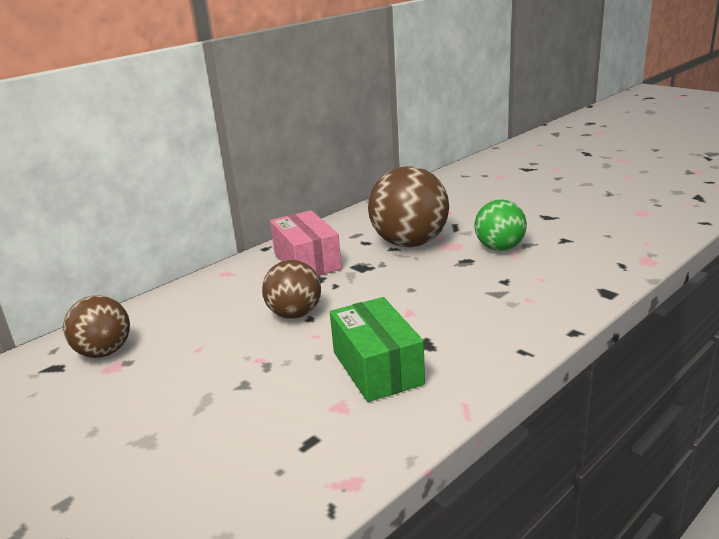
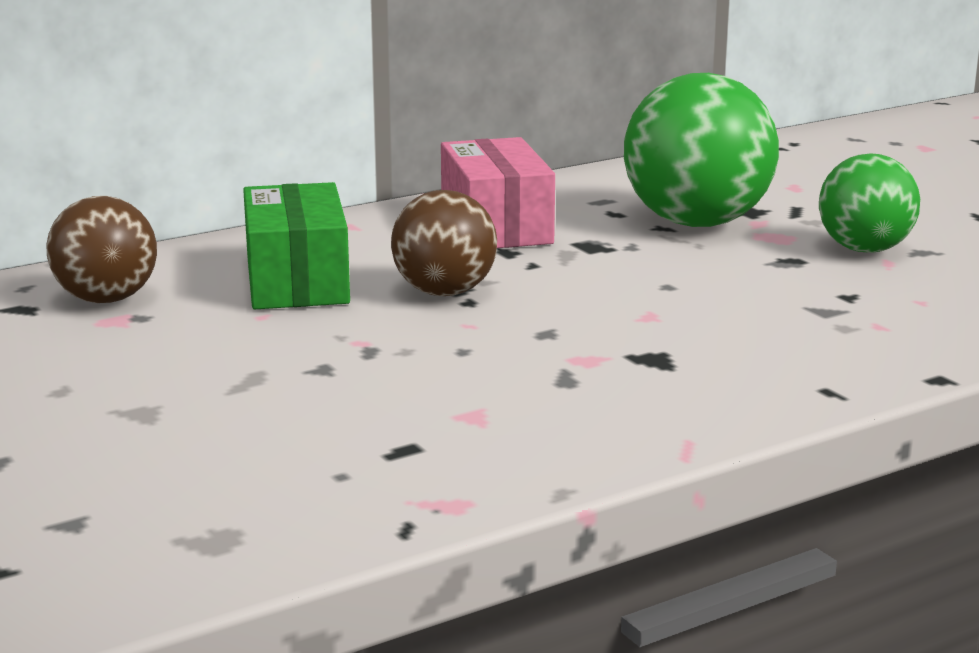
camera: 10 degrees right, 5 degrees down
green box [330,297,425,402] -> green box moved to [243,182,350,309]
brown ball [368,166,449,247] -> green ball [624,73,779,227]

